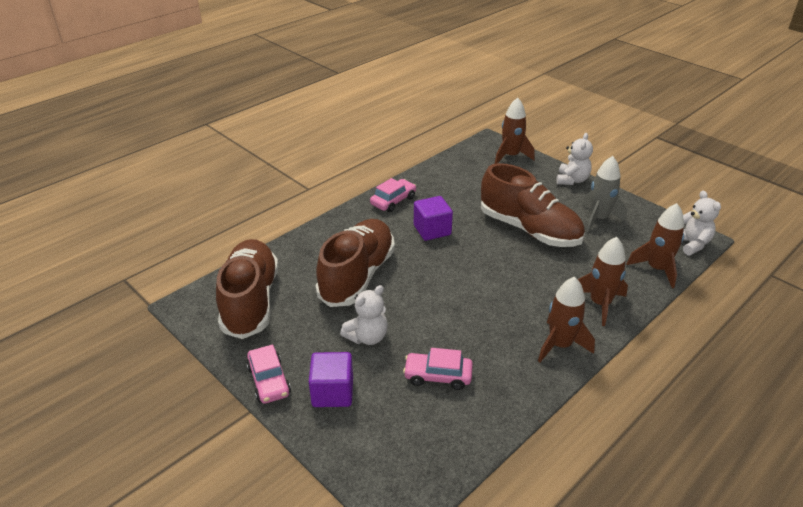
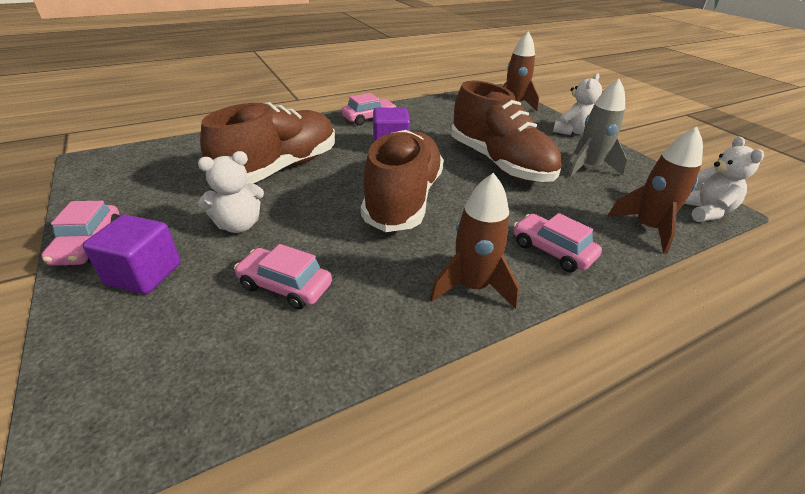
camera: 15 degrees right, 0 degrees up
brown shoe [216,239,279,339] -> brown shoe moved to [361,130,444,232]
brown rocket [578,237,628,326] -> pink car [513,213,602,272]

